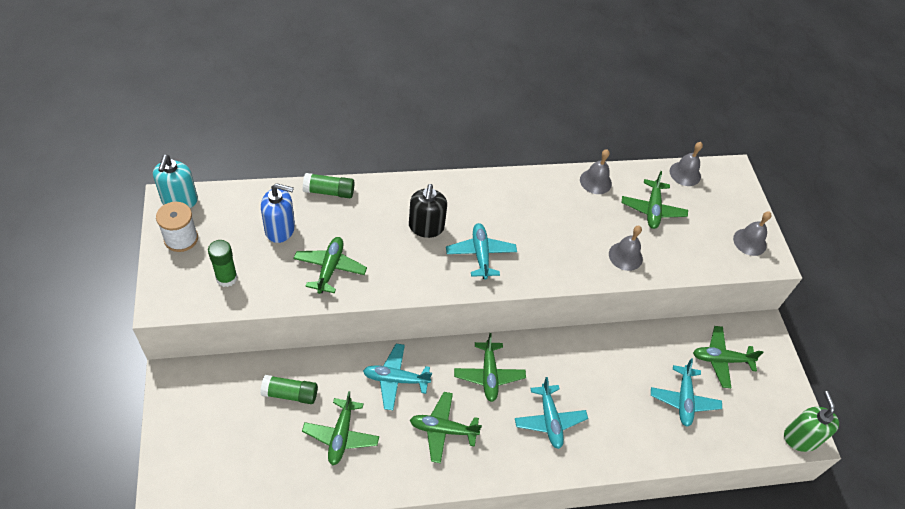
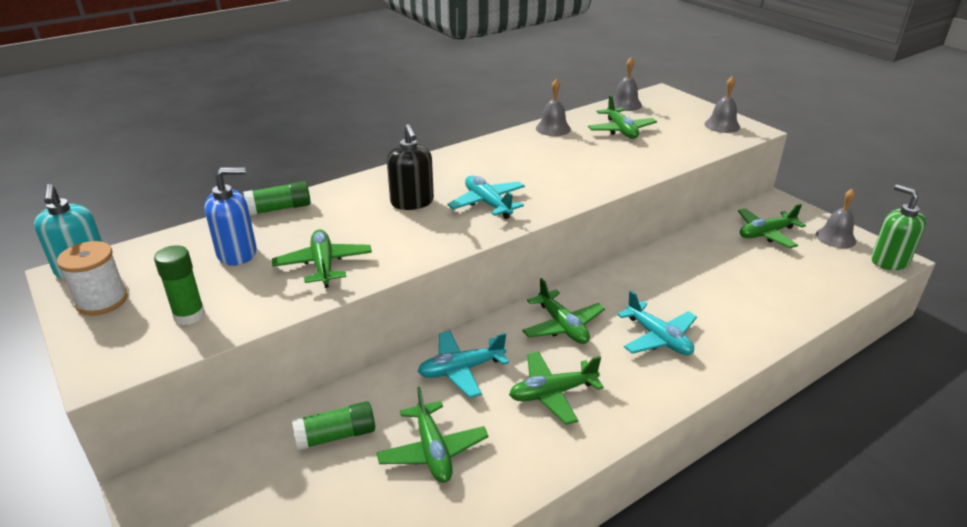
camera: 20 degrees left, 20 degrees down
grey bell [609,226,643,271] -> grey bell moved to [816,189,856,248]
turquoise plane [651,358,722,427] -> none

